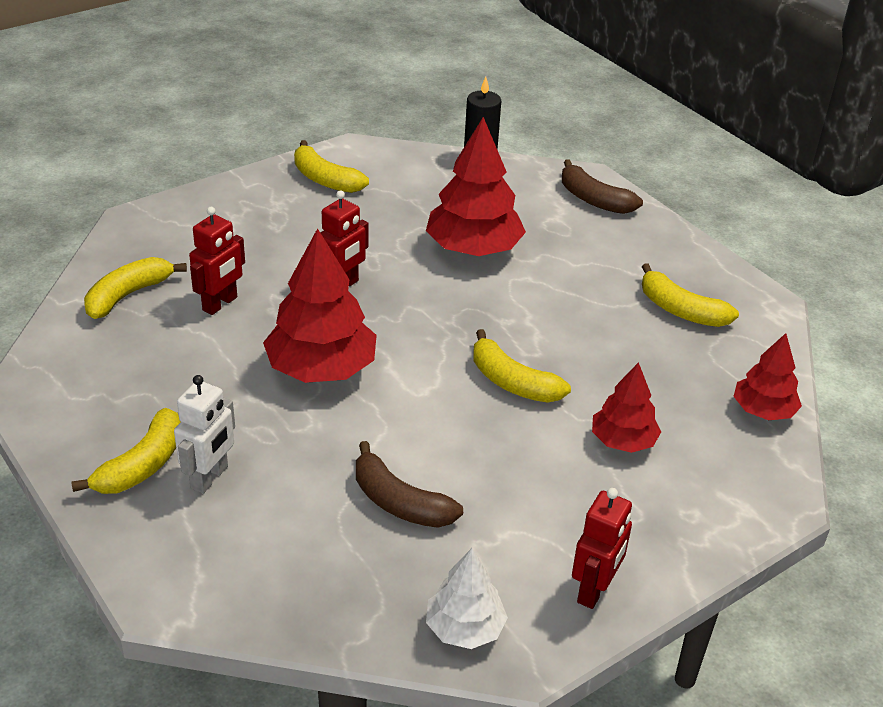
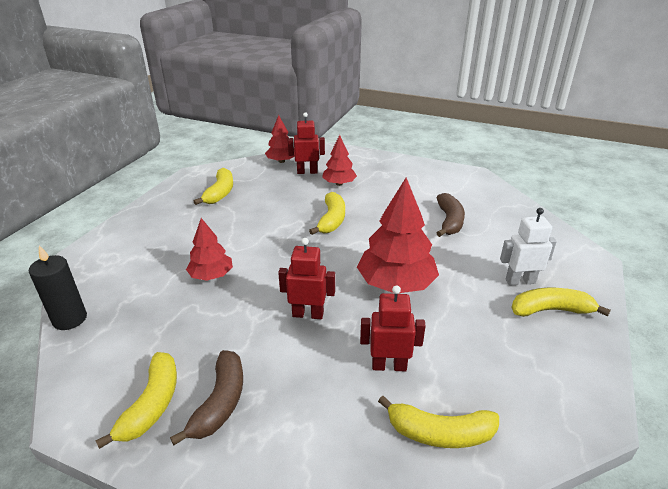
camera: 120 degrees left, 5 degrees down
red tree [426,117,526,256] -> red tree [186,218,233,281], size x0.59
white tree [426,548,508,649] -> none
brown banana [562,159,643,214] -> brown banana moved to [170,350,243,445]
red robot [572,488,632,609] -> red robot moved to [288,112,325,174]

